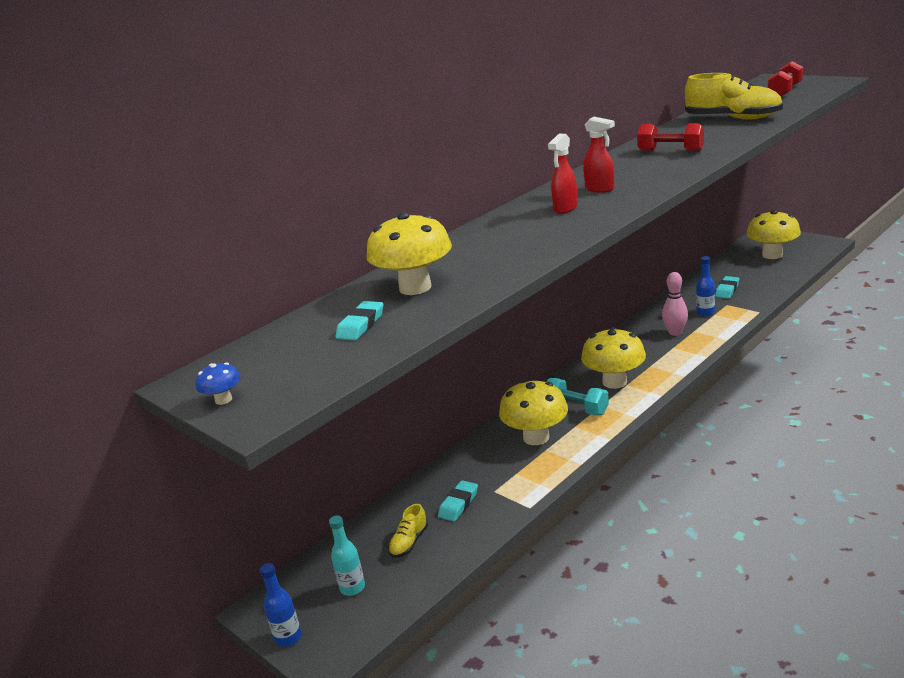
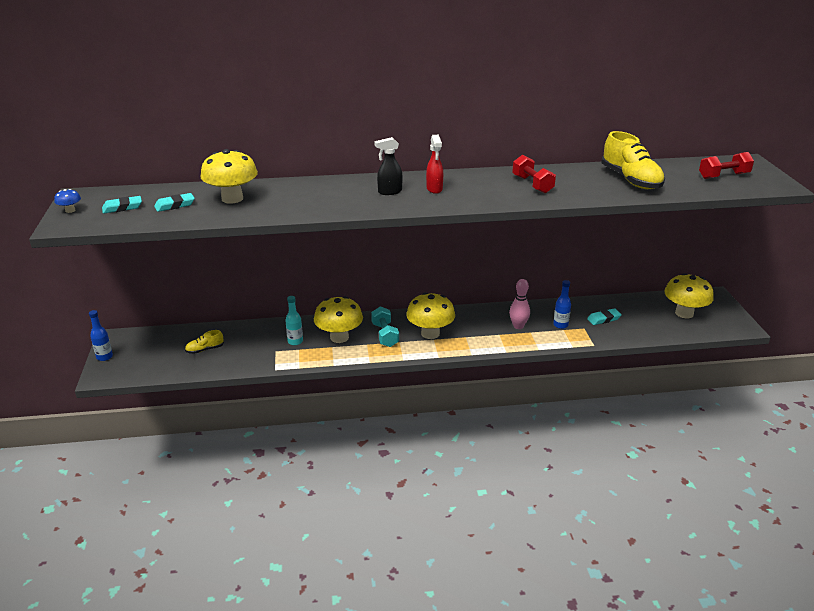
camera: 35 degrees right, 5 degrees up
turquoise bottle [329,515,365,596] -> turquoise bottle moved to [286,296,303,345]
turquoise eraser [438,480,478,522] -> turquoise eraser moved to [102,196,142,214]
red spray bottle [548,134,578,214] -> black spray bottle [374,137,403,195]

